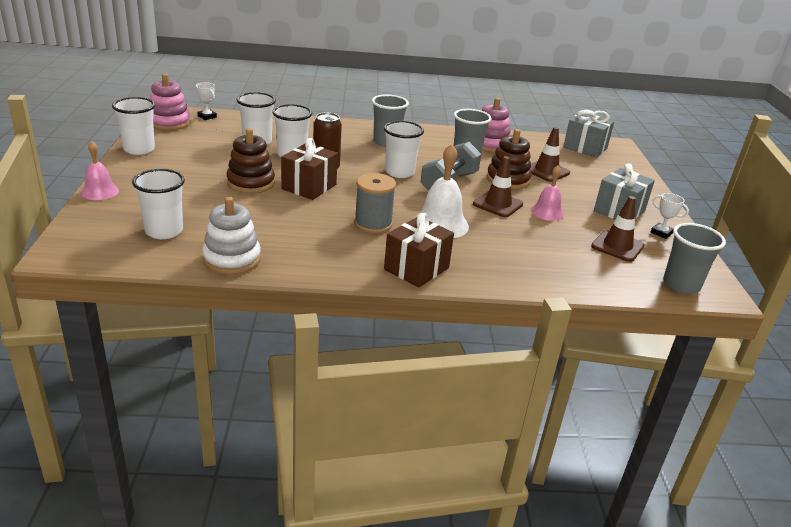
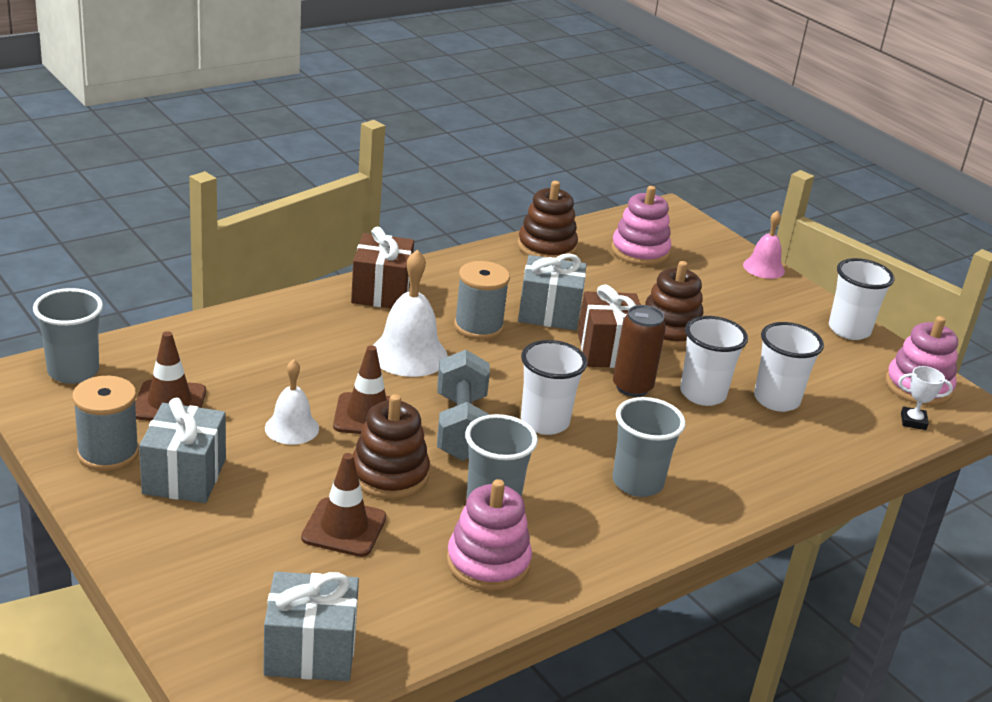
camera: 145 degrees right, 0 degrees up
white cup [132,169,185,239] -> pink stacking toy [611,186,671,266]
white stacking toy [202,197,261,275] -> brown stacking toy [518,181,578,260]
pink bell [531,166,564,221] -> white bell [265,359,319,445]
white trophy [651,193,689,239] -> grey spool [72,376,139,471]
none -> grey gift [518,253,587,331]

